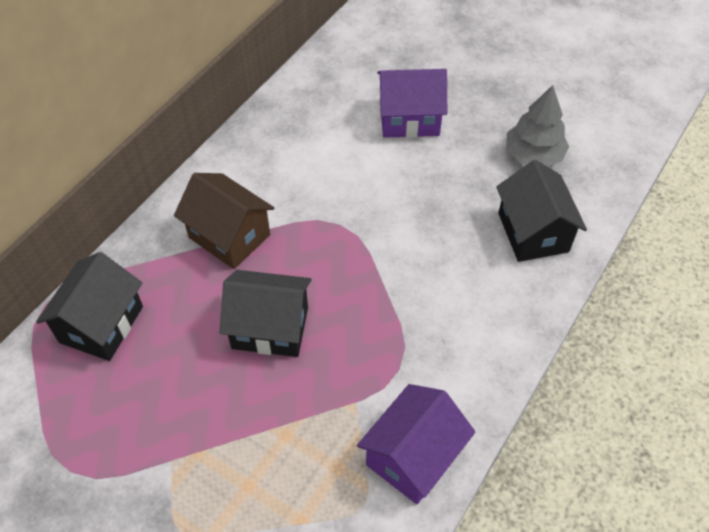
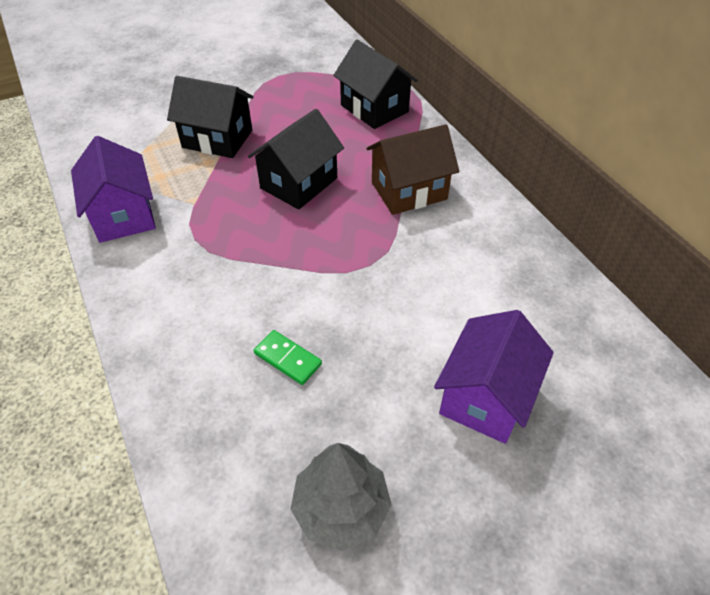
camera: 120 degrees right, 5 degrees down
black house [496,160,587,262] -> black house moved to [167,76,253,158]
none -> green domino [254,330,322,385]

